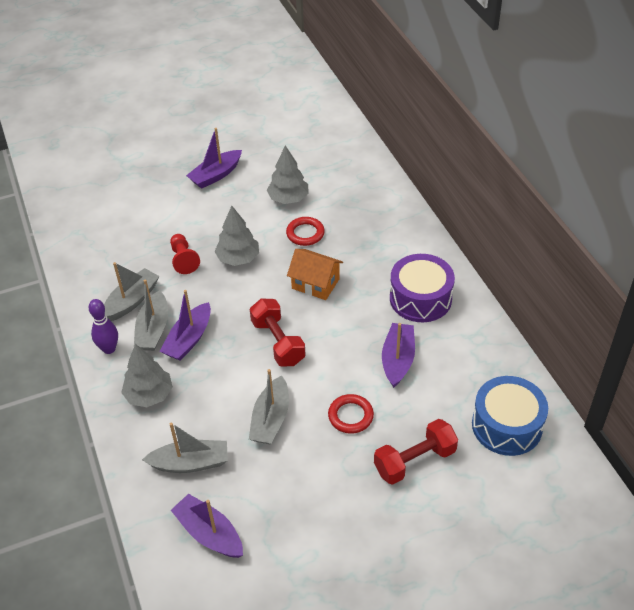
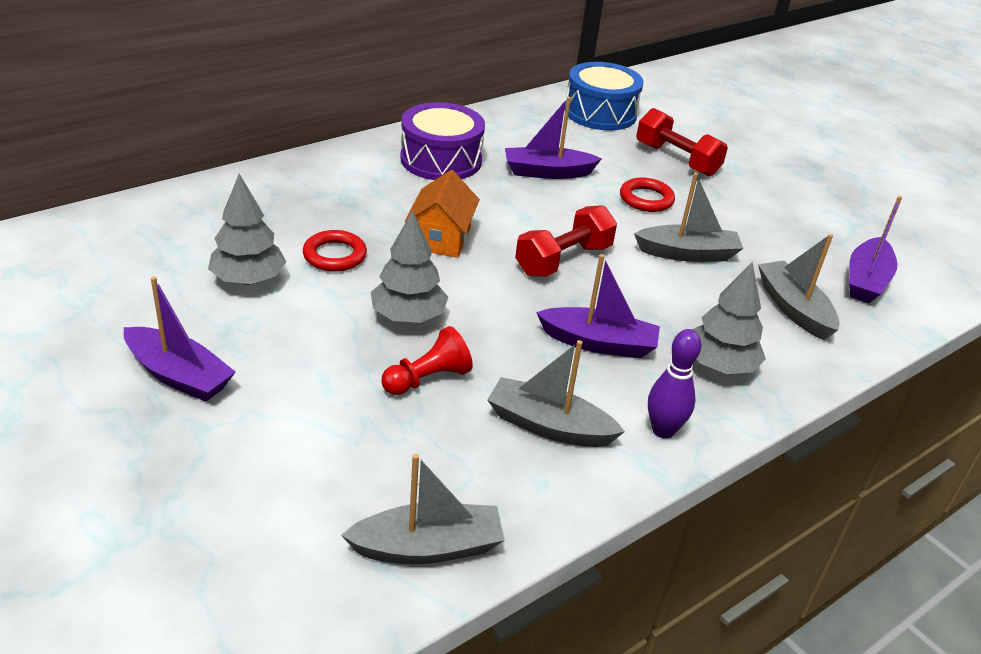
camera: 110 degrees left, 10 degrees down
grey boat [134,279,168,351] -> grey boat moved to [341,454,505,564]

